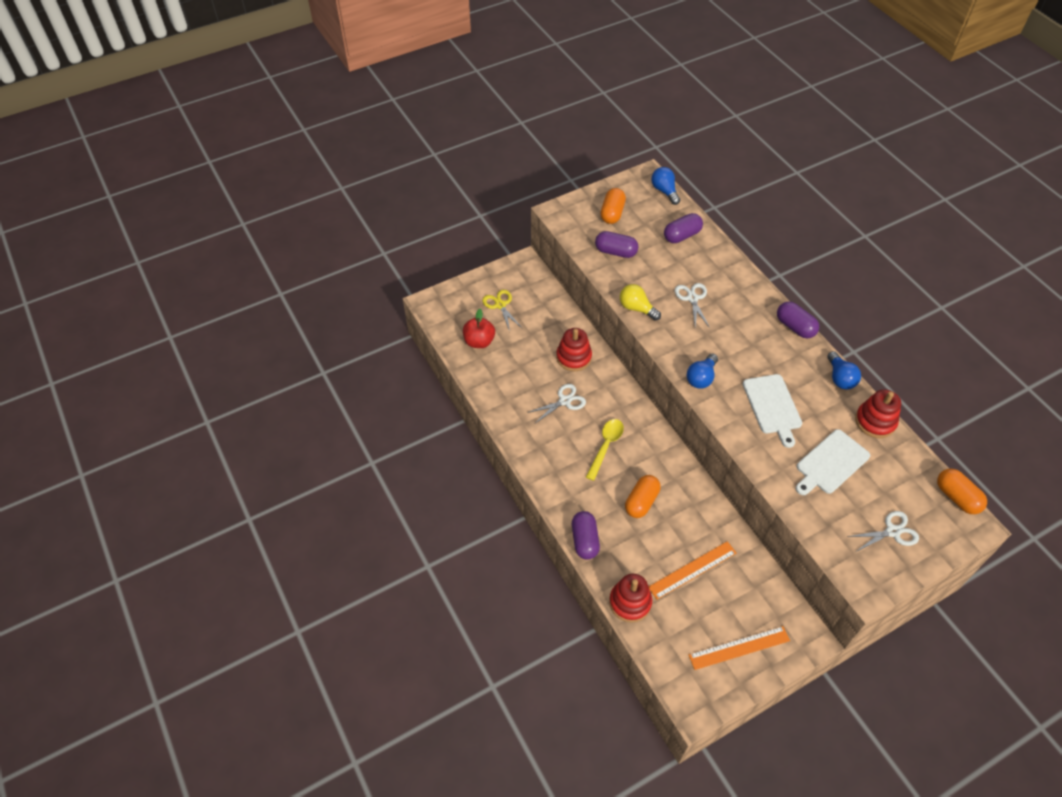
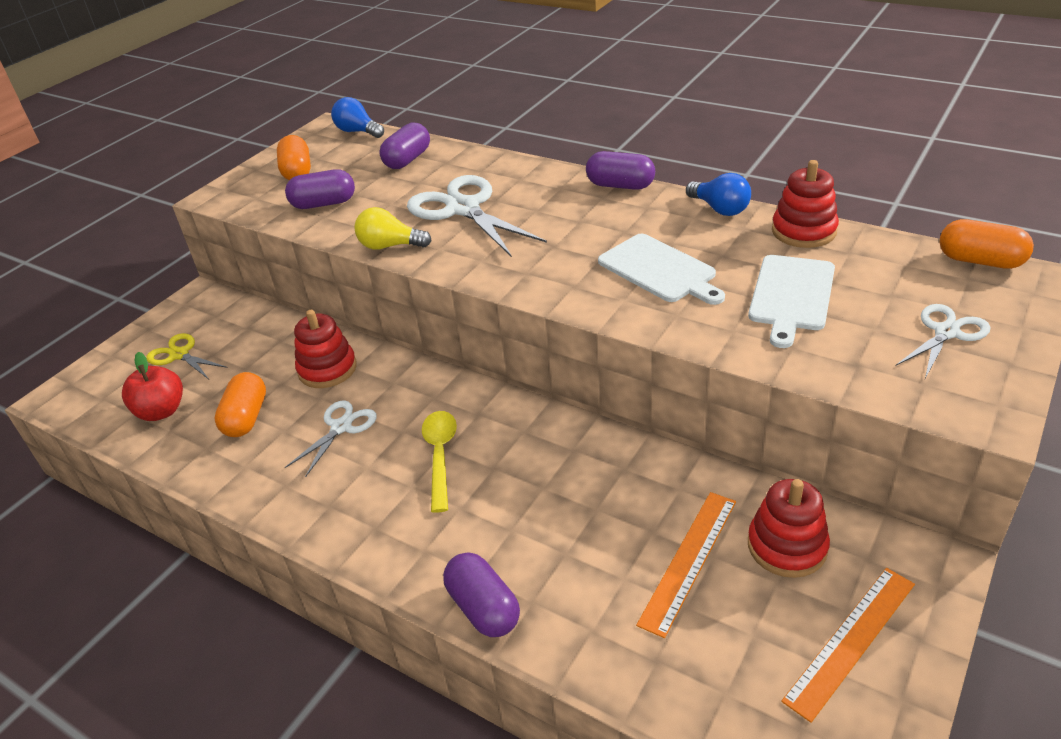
camera: 25 degrees left, 15 degrees down
red stacking toy [609,574,652,623] -> red stacking toy moved to [748,479,830,578]
orange capsule [625,475,661,518] -> orange capsule moved to [214,372,266,437]
white scissors [675,283,710,328] -> white scissors [407,175,547,257], size x1.80
blue light bulb [687,354,718,389] -> none

